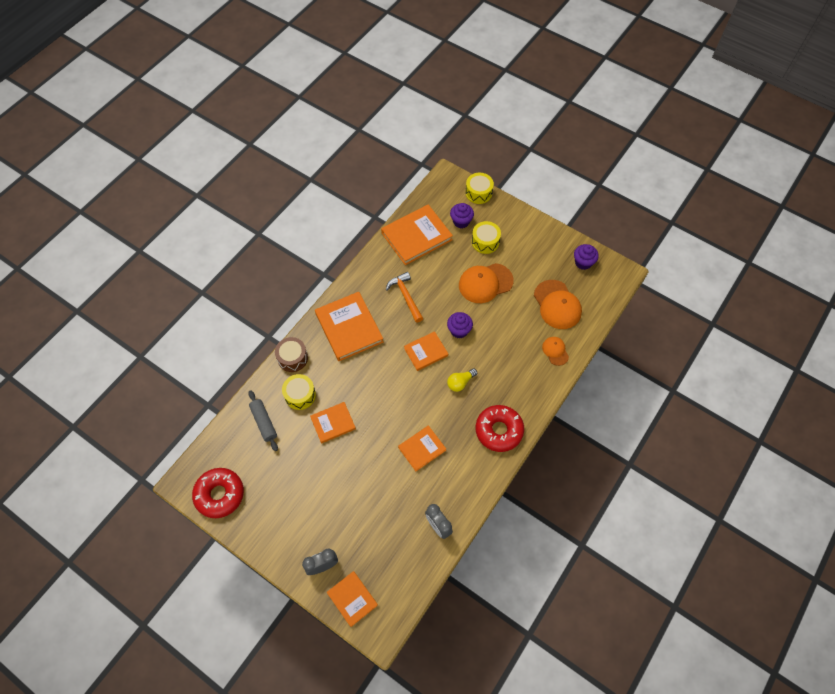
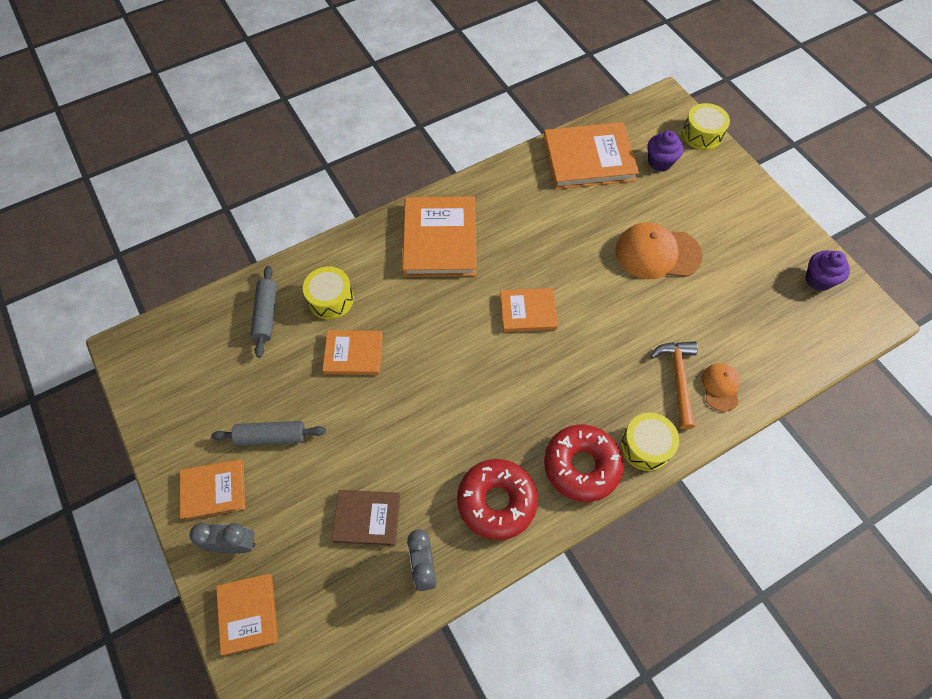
camera: 25 degrees right, 0 degrees up
red donut [192,468,244,518] -> red donut moved to [457,459,538,540]
brown drum [275,337,308,372] -> none
orange hammer [386,272,423,323] -> orange hammer moved to [651,341,698,429]
orange book [398,425,446,471] -> orange book moved to [180,459,246,521]
purple cupcake [447,312,473,339] -> none
yellow light bulb [447,368,477,392] -> none
yellow drum [472,221,501,254] -> yellow drum moved to [621,413,679,471]
orange cap [534,280,582,329] -> none
none -> grey rolling pin [211,421,326,446]
none -> brown book [332,490,400,546]

